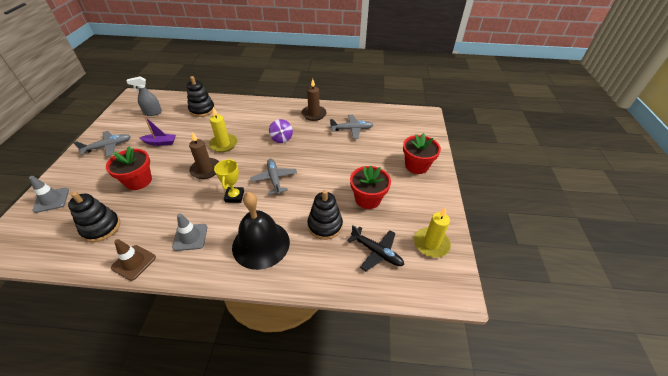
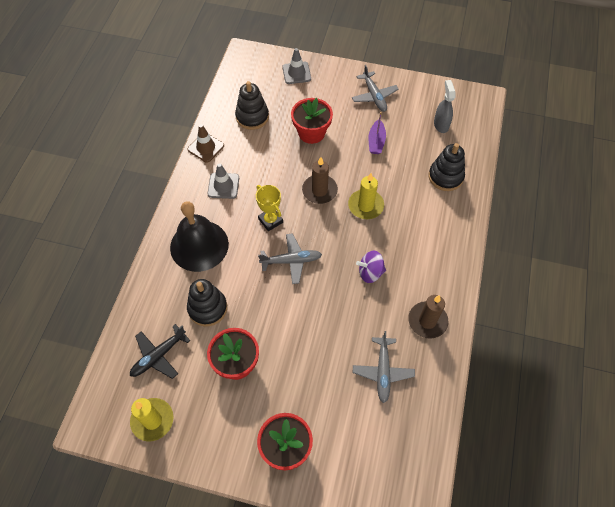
camera: 100 degrees right, 15 degrees up
yellow trophy [214,159,244,203] -> yellow trophy turned 45 degrees clockwise [256,185,283,231]

